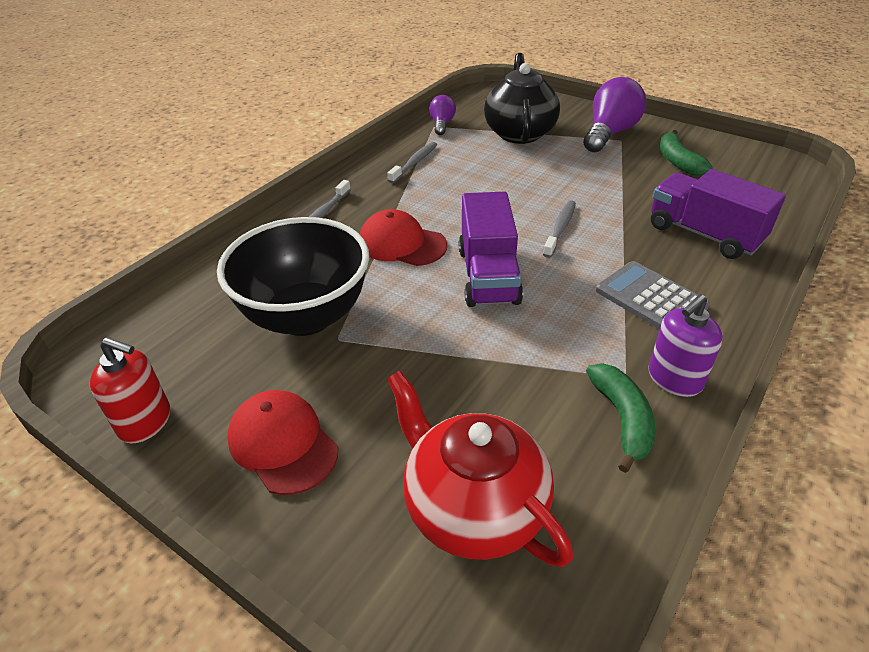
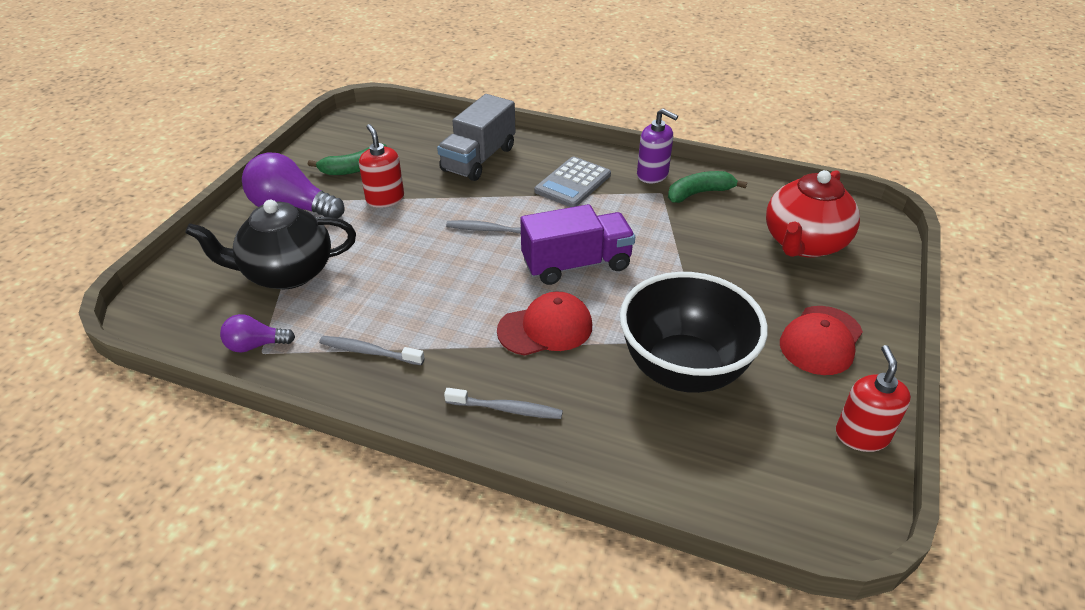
camera: 105 degrees left, 0 degrees up
red cap [360,209,447,266] -> red cap turned 120 degrees counterclockwise [497,292,592,356]
purple truck [651,169,786,259] -> grey truck [437,94,515,181]
none -> red soap dispenser [359,124,404,208]

